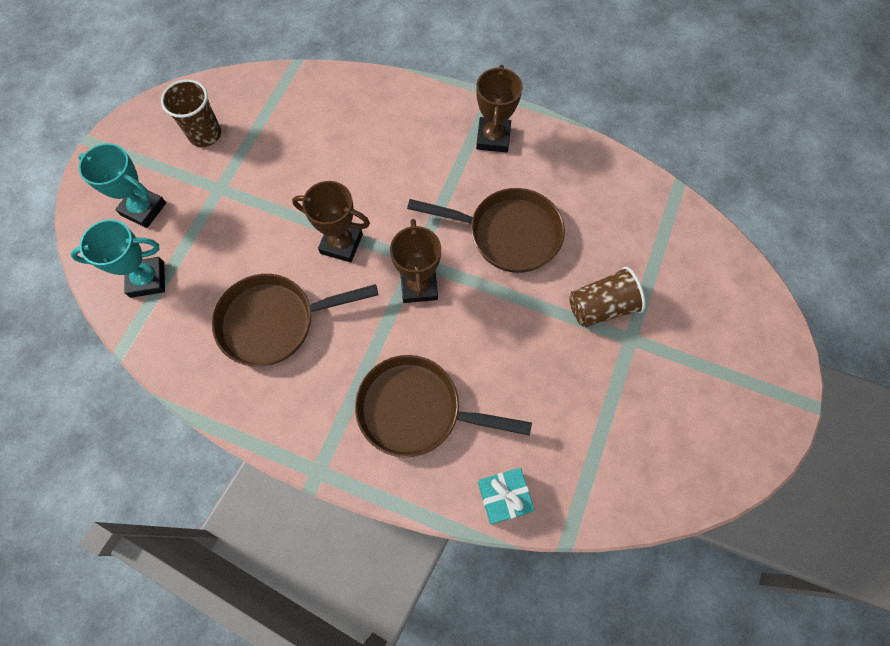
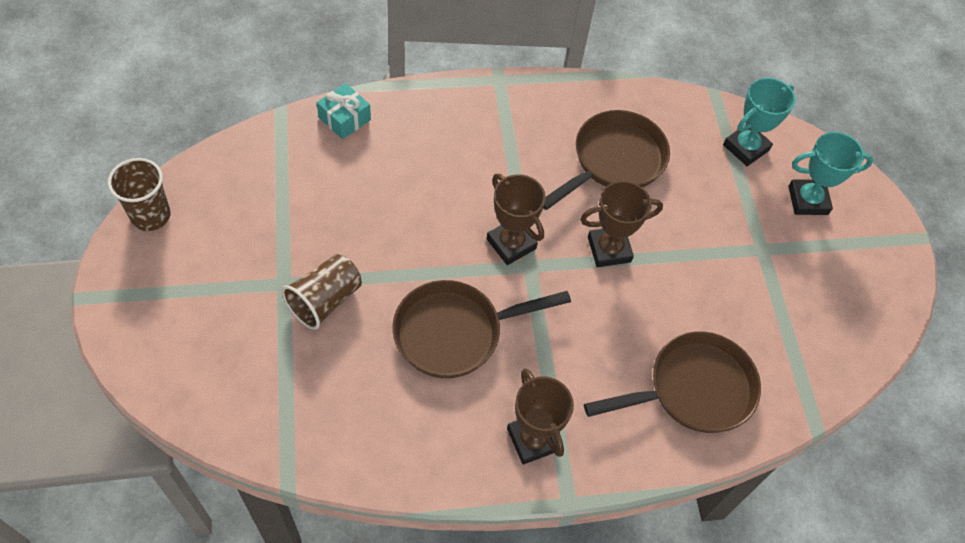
camera: 145 degrees right, 10 degrees down
brown cup [161,79,221,147] -> brown cup moved to [108,158,171,231]
brown pan [355,355,532,457] -> brown pan moved to [584,331,761,433]

